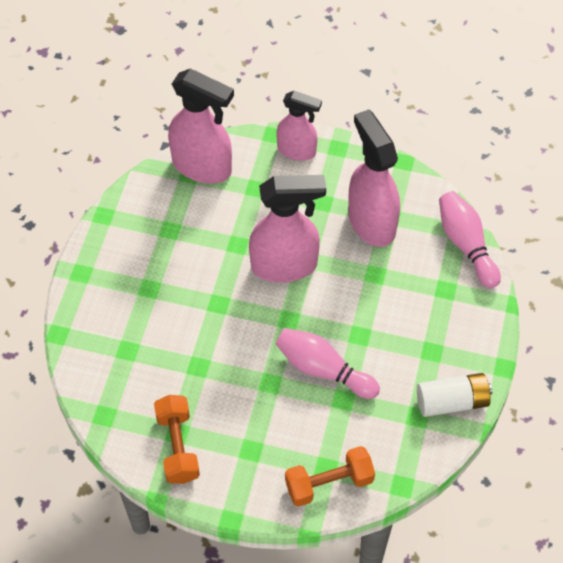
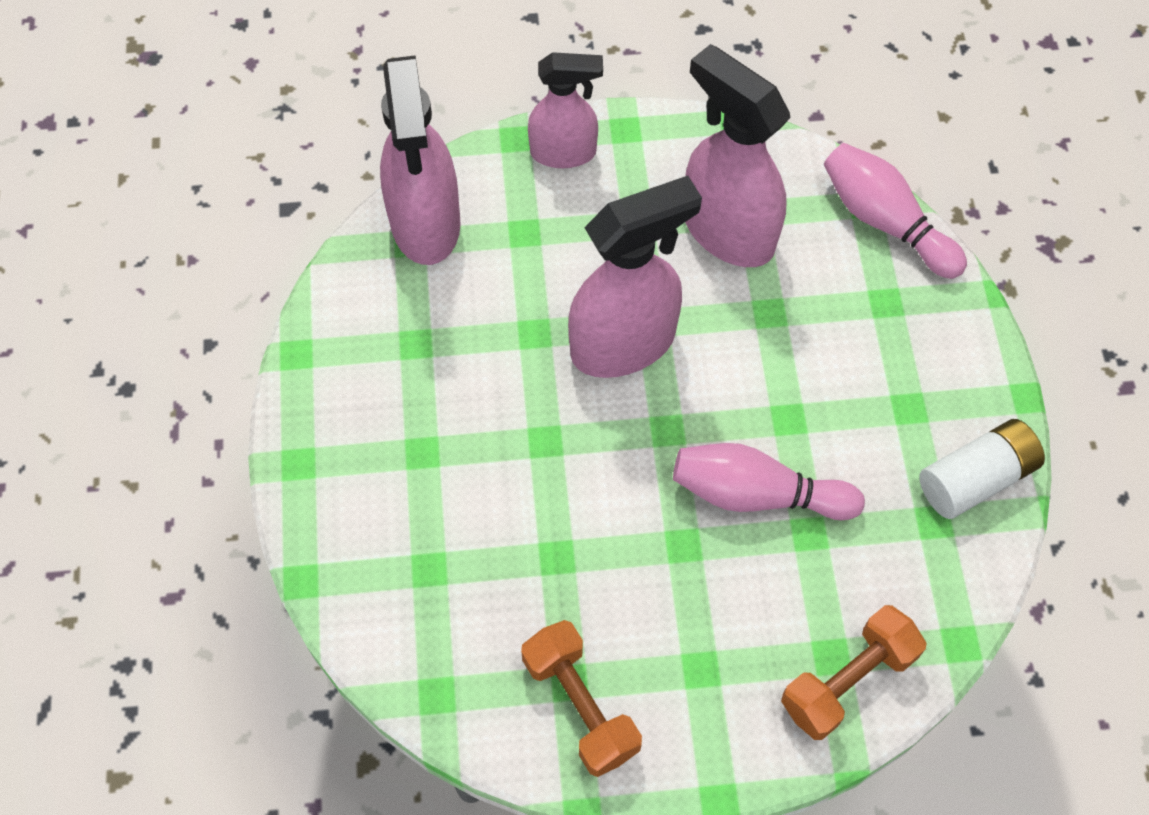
camera: 20 degrees left, 5 degrees up
pink spray bottle [168,68,234,184] -> pink spray bottle turned 75 degrees clockwise [380,56,461,265]

